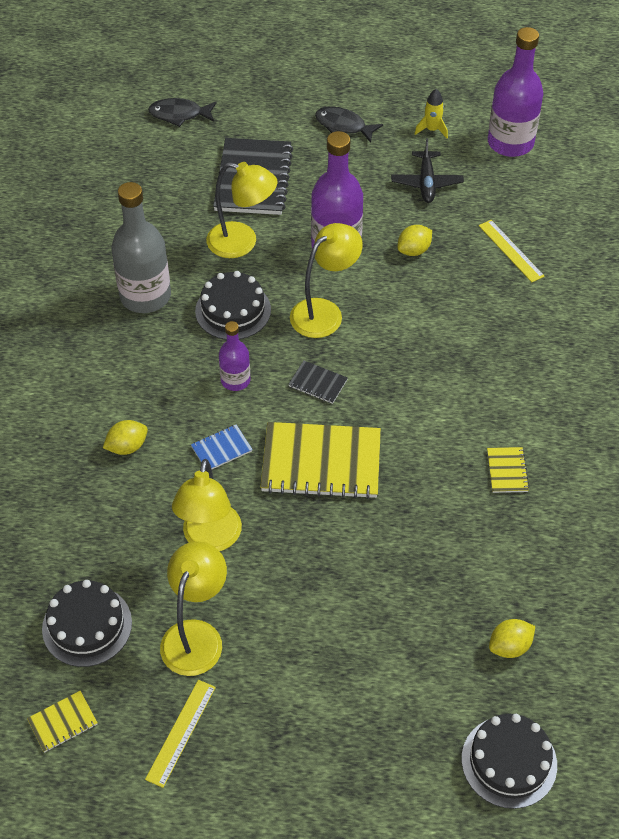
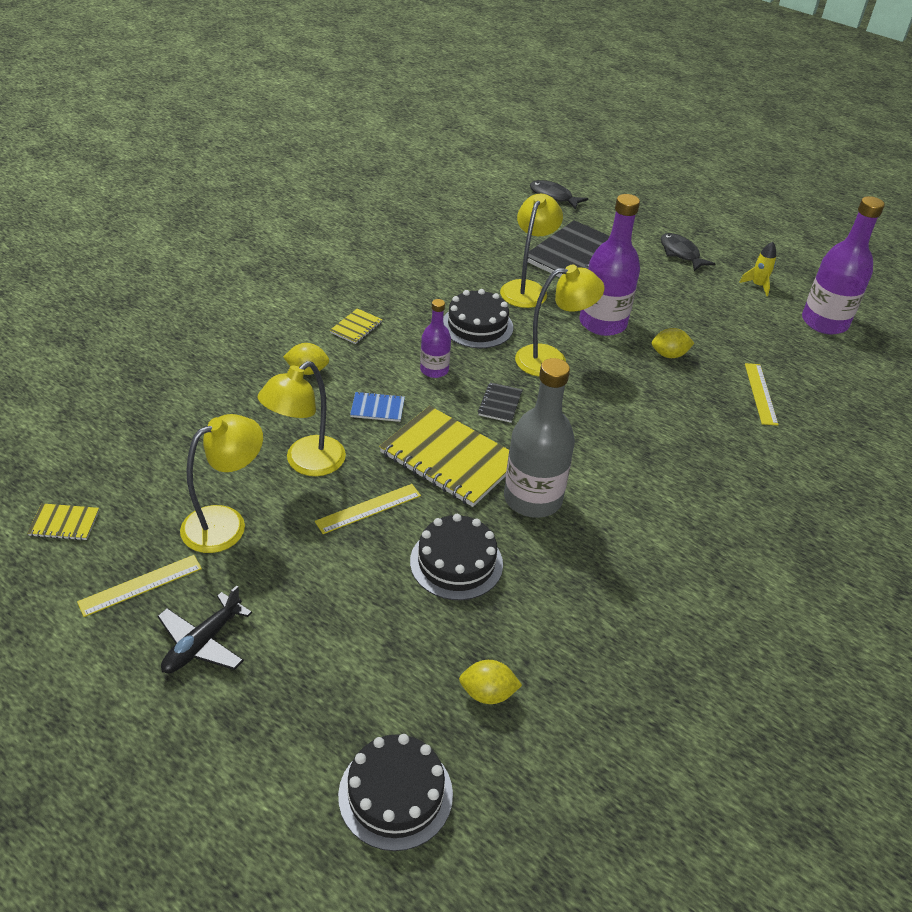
camera: 30 degrees right, 10 degrees down
black cake [42,580,132,667] -> black cake moved to [410,514,503,600]
grey bottle [111,182,171,313] -> grey bottle moved to [504,358,575,518]
yellow lamp [206,162,277,258] -> yellow lamp turned 120 degrees counterclockwise [500,194,563,308]
black notebook [288,361,348,404] -> black notebook turned 45 degrees clockwise [478,382,523,423]
black plane [391,138,464,203] -> black plane moved to [157,585,252,674]
yellow notebook [487,447,529,493] -> yellow notebook moved to [330,308,383,344]
none -> yellow ruler [315,484,421,534]

